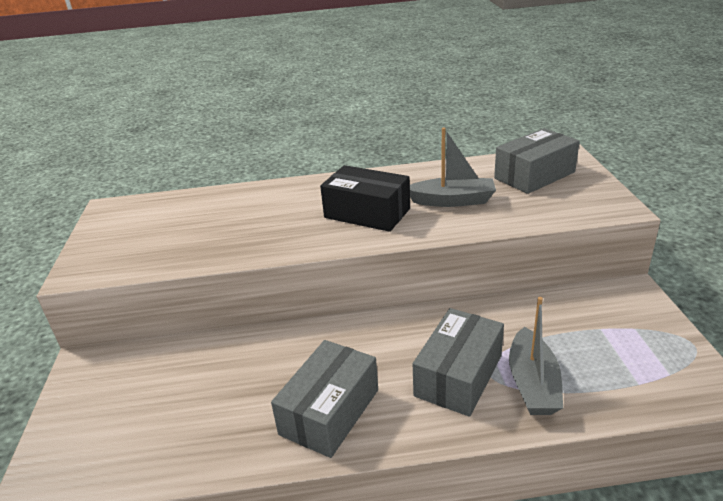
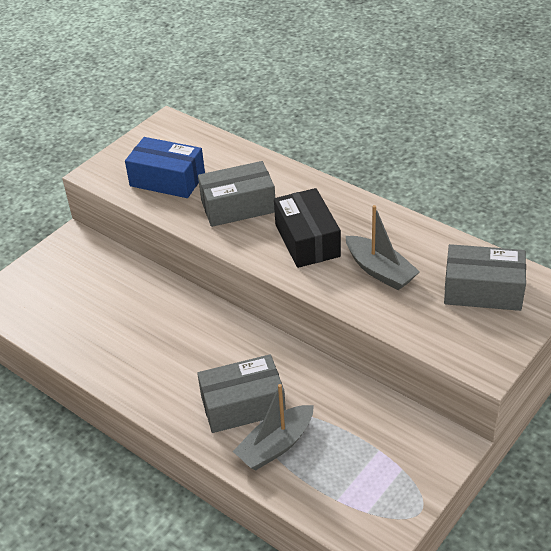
camera: 45 degrees right, 10 degrees up
grey box [271,340,378,458] -> grey box moved to [198,161,275,227]
none -> blue box [125,137,205,198]

